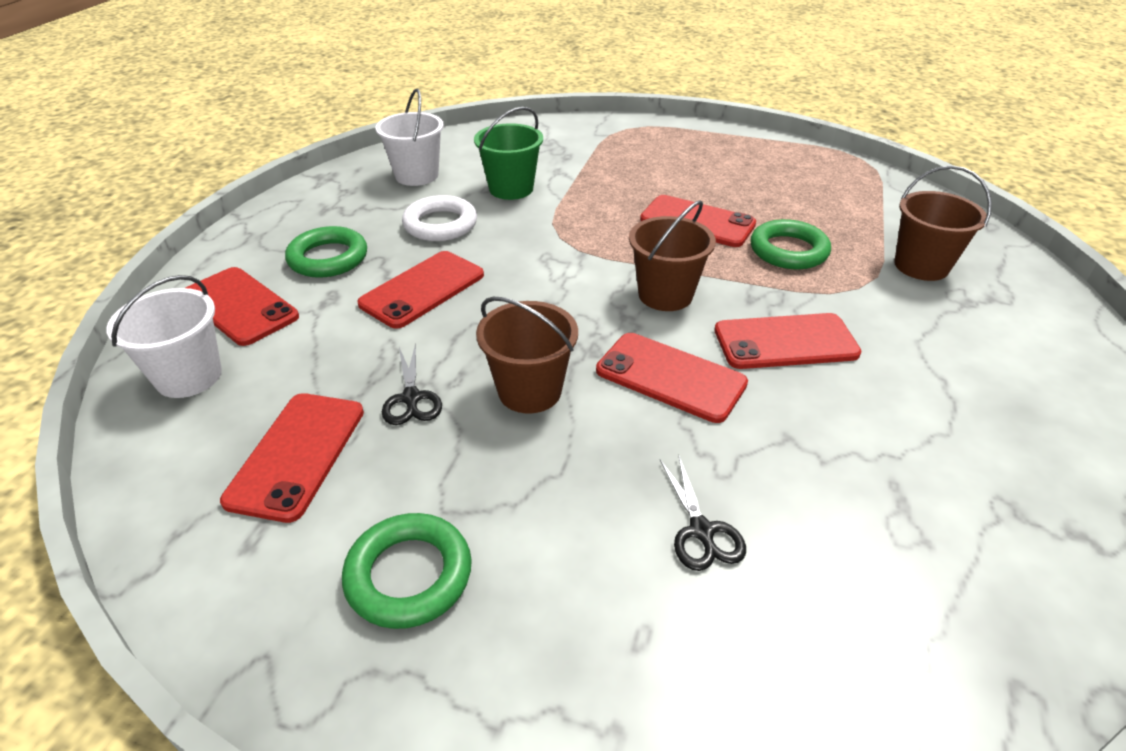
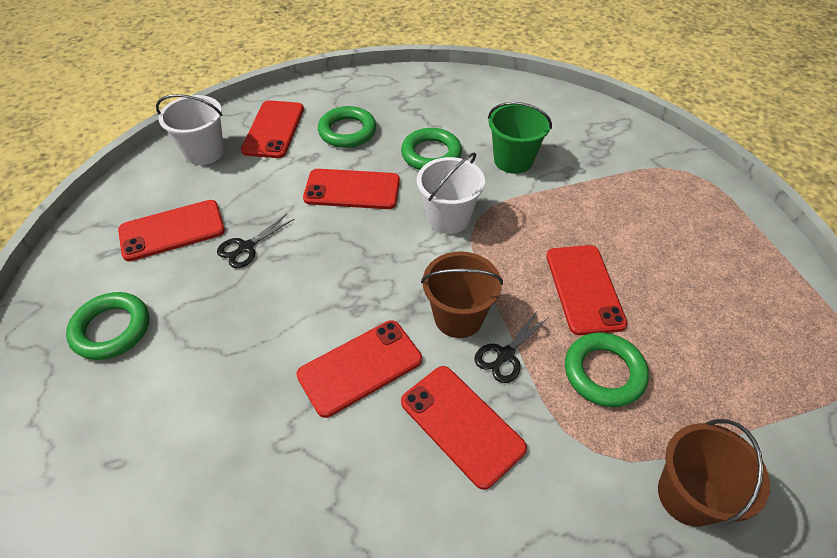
camera: 55 degrees right, 10 degrees up
white bucket [375,89,444,186] -> white bucket moved to [417,152,485,234]
white ring [402,195,477,241] -> green ring [401,128,462,170]
brown bucket [476,297,578,414] -> none
red phone [596,333,748,423] -> red phone turned 60 degrees clockwise [296,320,422,418]
black scissors [660,455,746,571] -> black scissors moved to [474,311,549,383]

